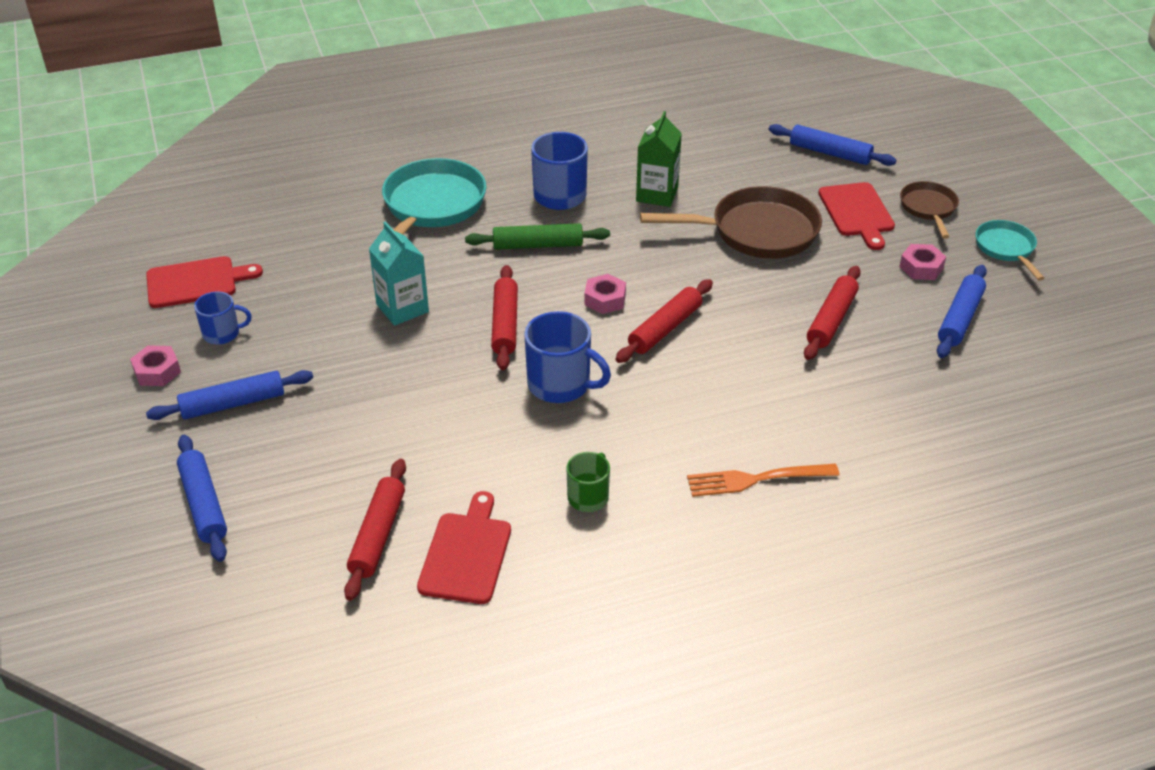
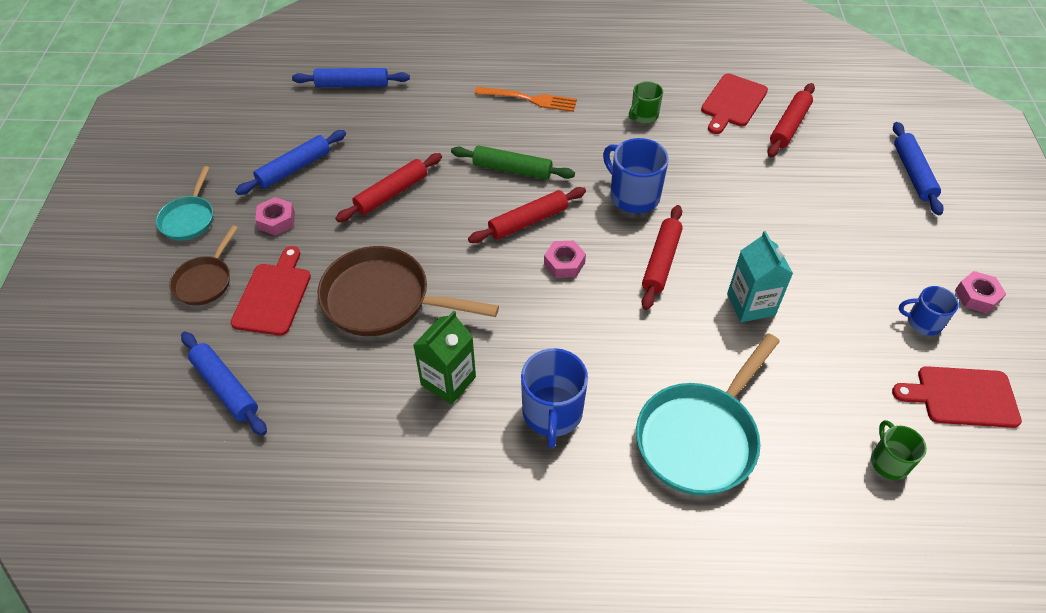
camera: 160 degrees left, 10 degrees up
blue rolling pin [146,370,313,420] -> blue rolling pin moved to [292,68,410,87]
green rolling pin [465,223,610,250] -> green rolling pin moved to [451,145,575,180]
none -> green mug [871,420,927,480]

